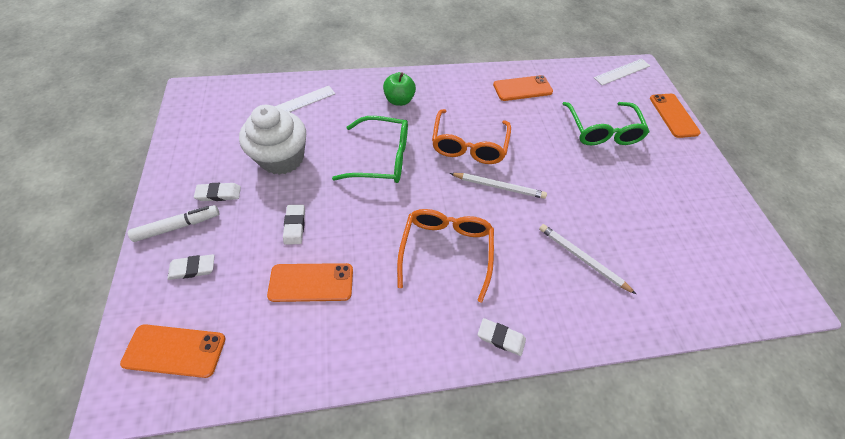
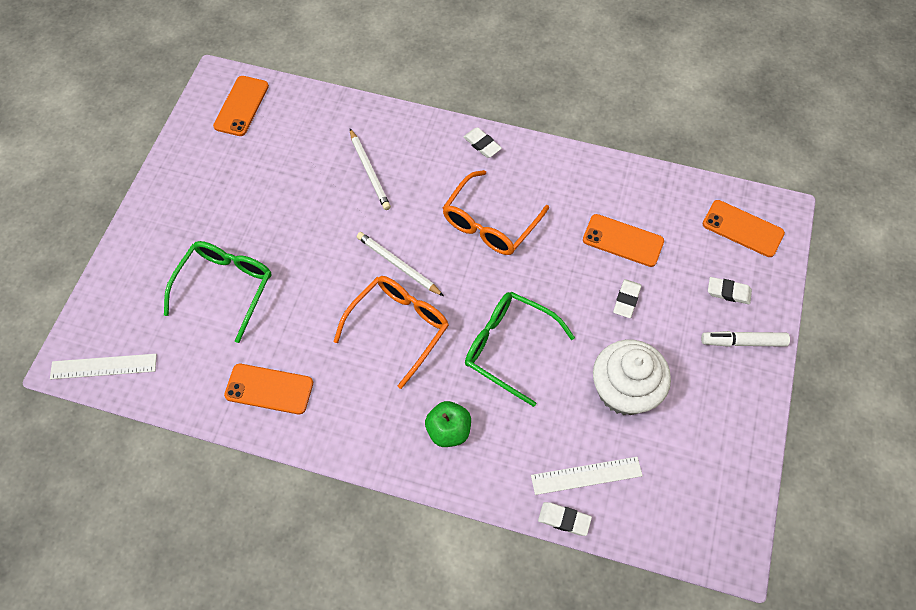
camera: 150 degrees left, 5 degrees up
white eraser [194,183,241,201] -> white eraser moved to [538,502,592,536]
orange phone [650,94,701,138] -> orange phone moved to [213,76,269,136]

